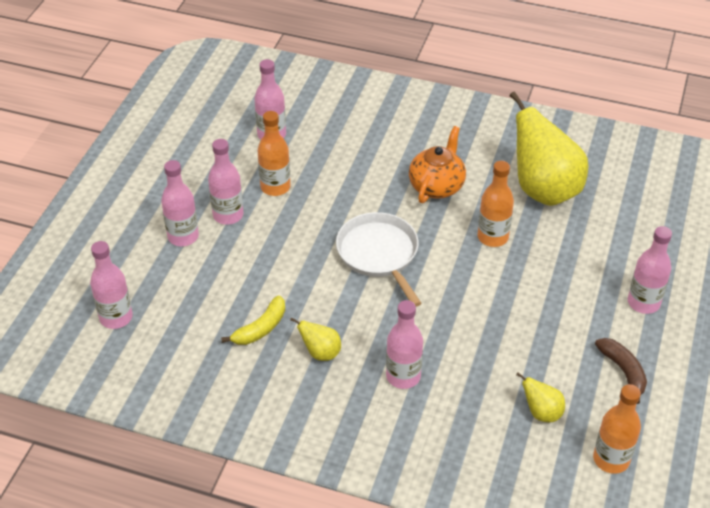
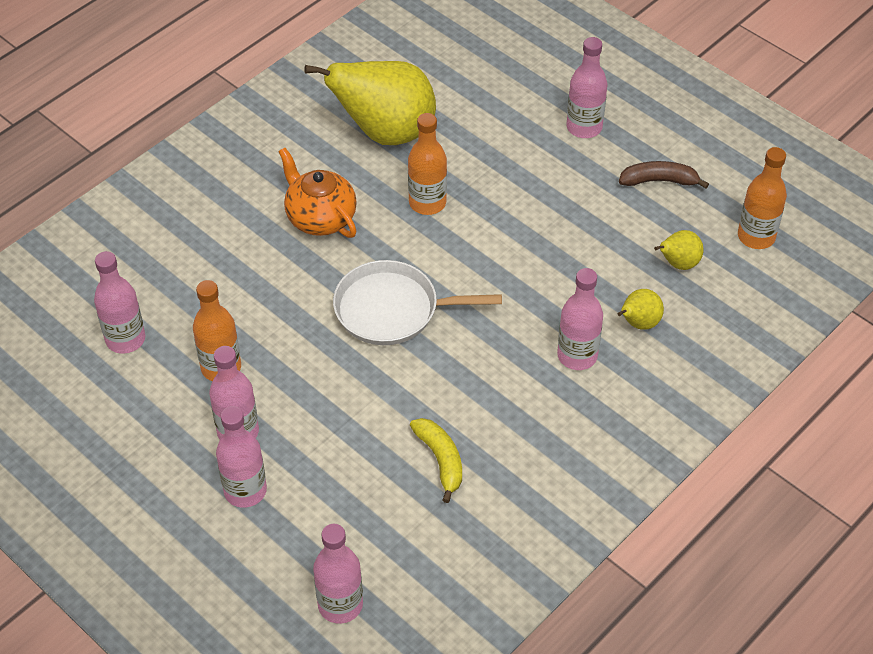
camera: 65 degrees left, 5 degrees up
yellow pear [290,317,341,361] -> yellow pear moved to [617,289,664,330]

